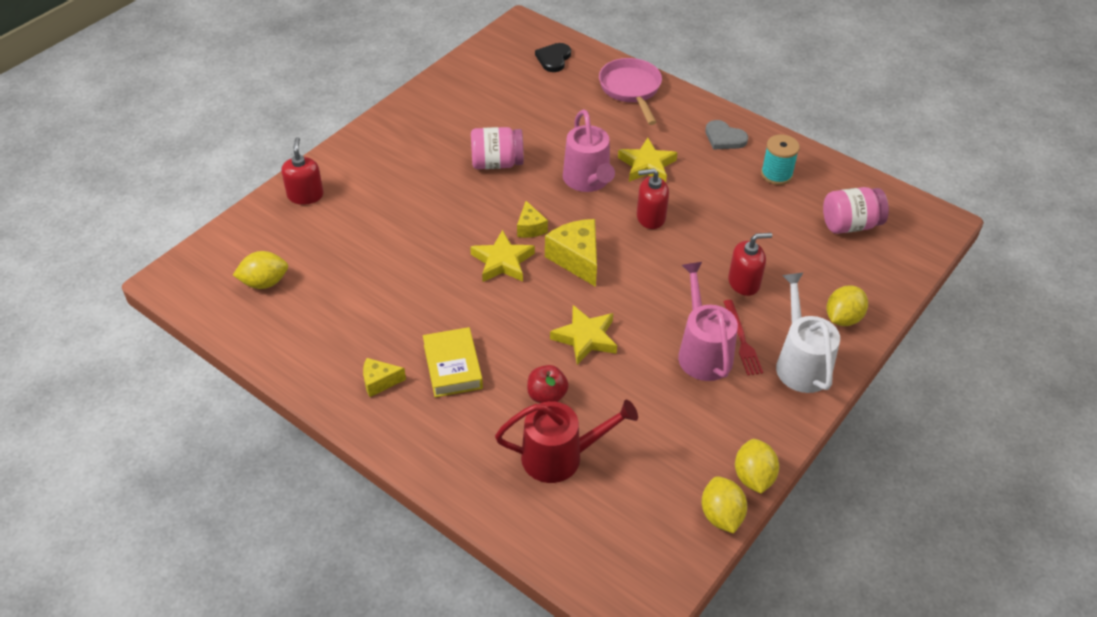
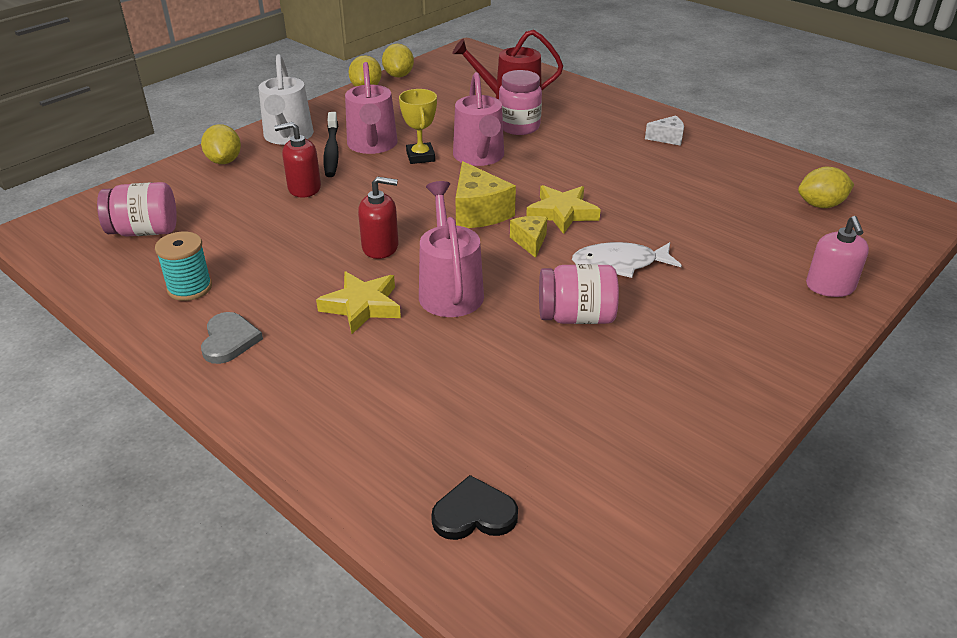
camera: 175 degrees left, 10 degrees down
red soap dispenser [281,137,324,205] -> pink soap dispenser [806,216,869,297]
yellow cheese [363,358,406,397] -> white cheese [645,115,684,146]
yellow book [423,327,483,397] -> none
red apple [527,365,569,403] -> pink jar [499,70,542,135]
black heart [535,43,571,72] -> black heart turned 120 degrees counterclockwise [431,475,518,540]
yellow star [550,305,617,365] -> pink watering can [453,72,504,166]
pink pan [599,58,662,125] -> none
grey heart [705,120,748,150] -> grey heart turned 45 degrees clockwise [201,312,263,364]
red fork [723,300,763,375] -> black toothbrush [323,112,339,177]
yellow lemon [826,285,868,326] -> yellow lemon turned 60 degrees counterclockwise [201,124,241,164]
none -> yellow trophy [399,89,437,164]
none -> white fish [572,242,682,278]

